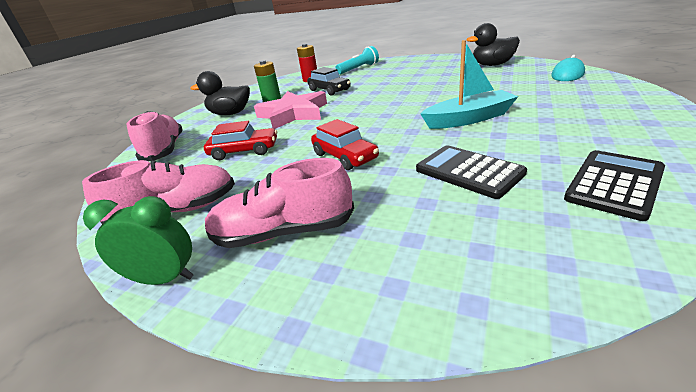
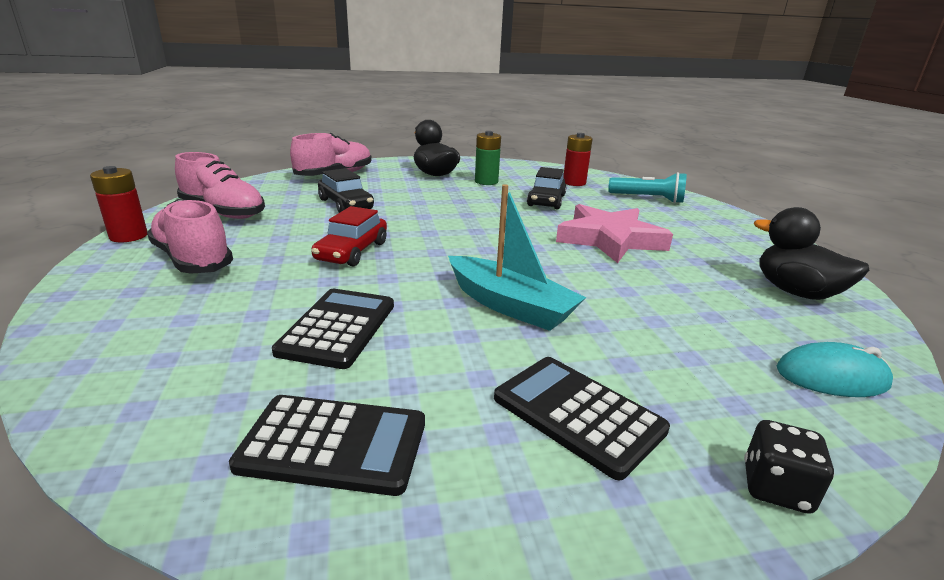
camera: 50 degrees right, 5 degrees down
green clock [83,196,194,285] -> red battery [90,166,147,243]
red car [204,121,277,160] -> black car [318,168,374,213]
pink star [254,91,327,129] -> pink star moved to [556,204,673,263]
none -> black calculator [494,357,670,480]
none -> black dice [744,420,834,514]

